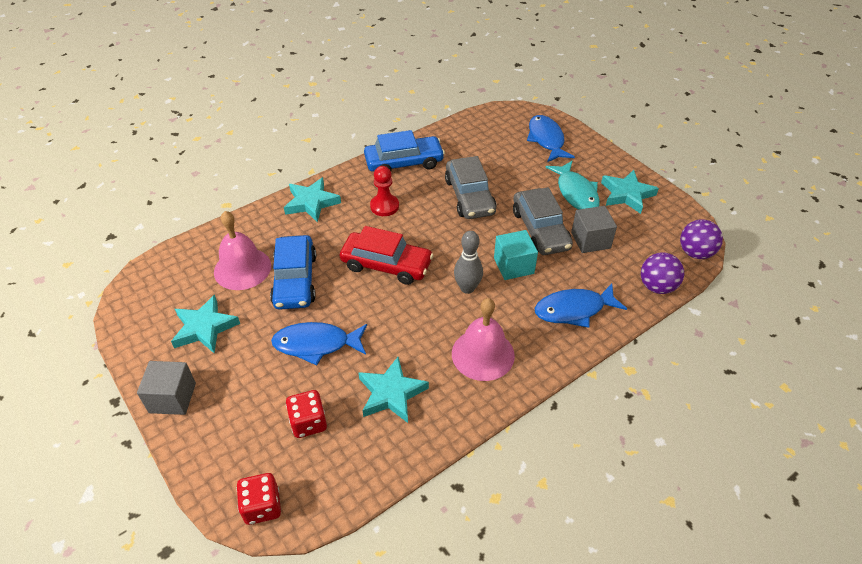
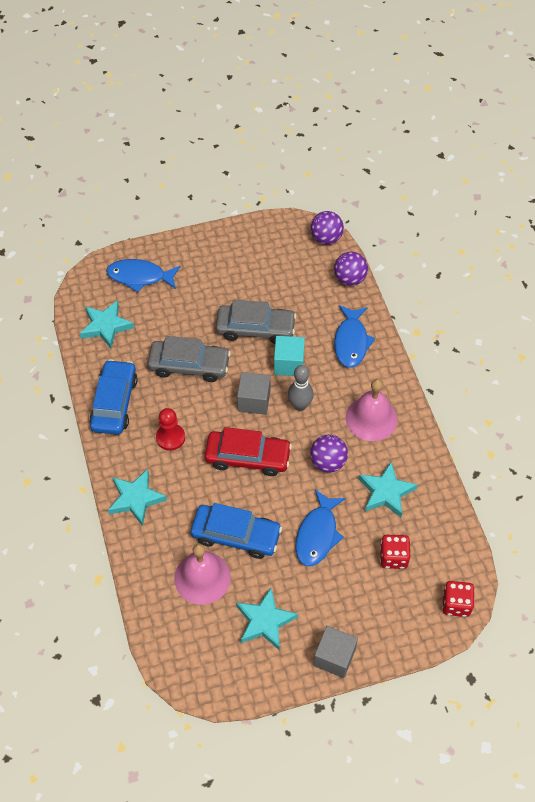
camera: 70 degrees left, 10 degrees up
red car [340,226,433,285] -> red car turned 60 degrees clockwise [205,427,292,476]
turquoise fish [546,161,600,210] -> none
grey cube [571,206,617,253] -> grey cube moved to [237,372,271,415]
turquoise star [601,170,659,214] -> turquoise star moved to [80,300,134,349]
none -> purple ball [310,435,348,473]

